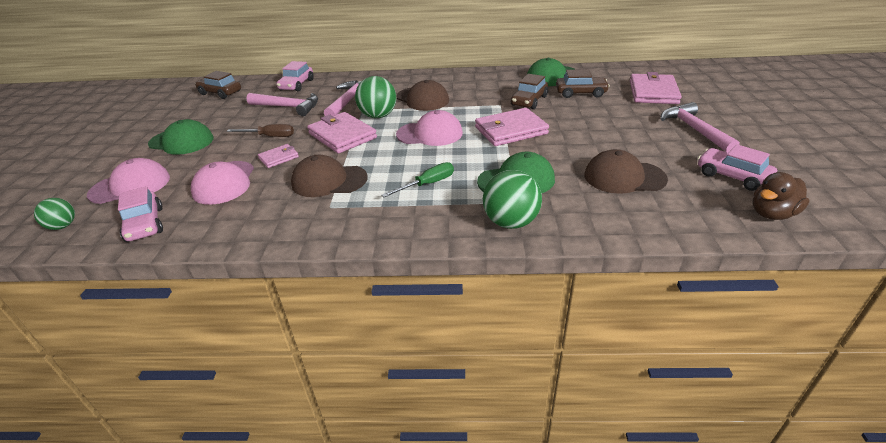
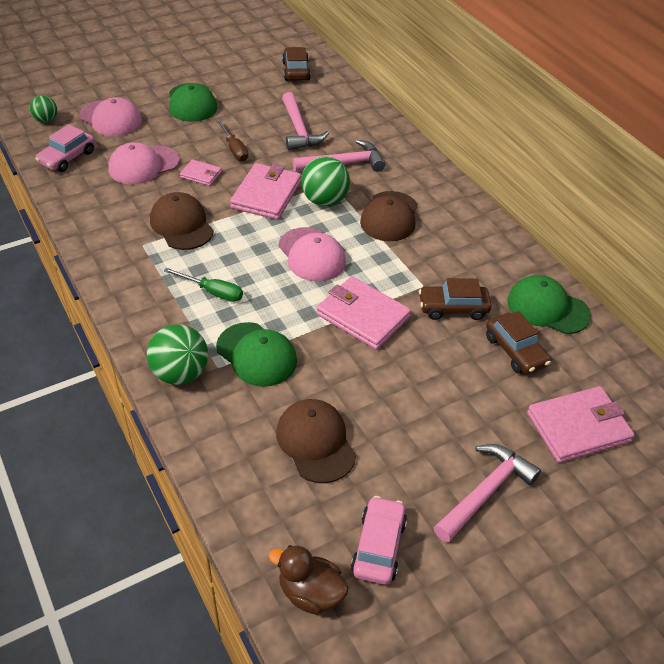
camera: 55 degrees right, 10 degrees up
pink car [276,61,314,91] -> none

